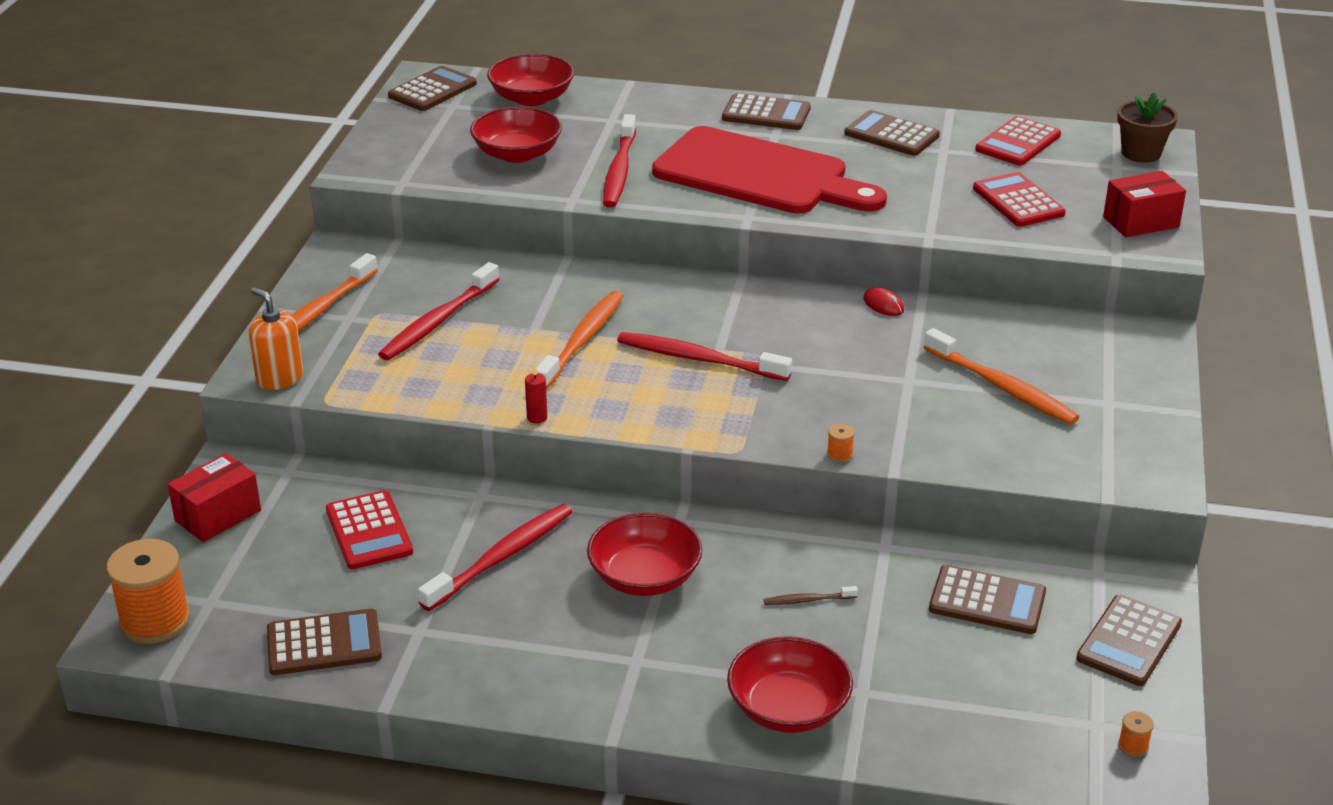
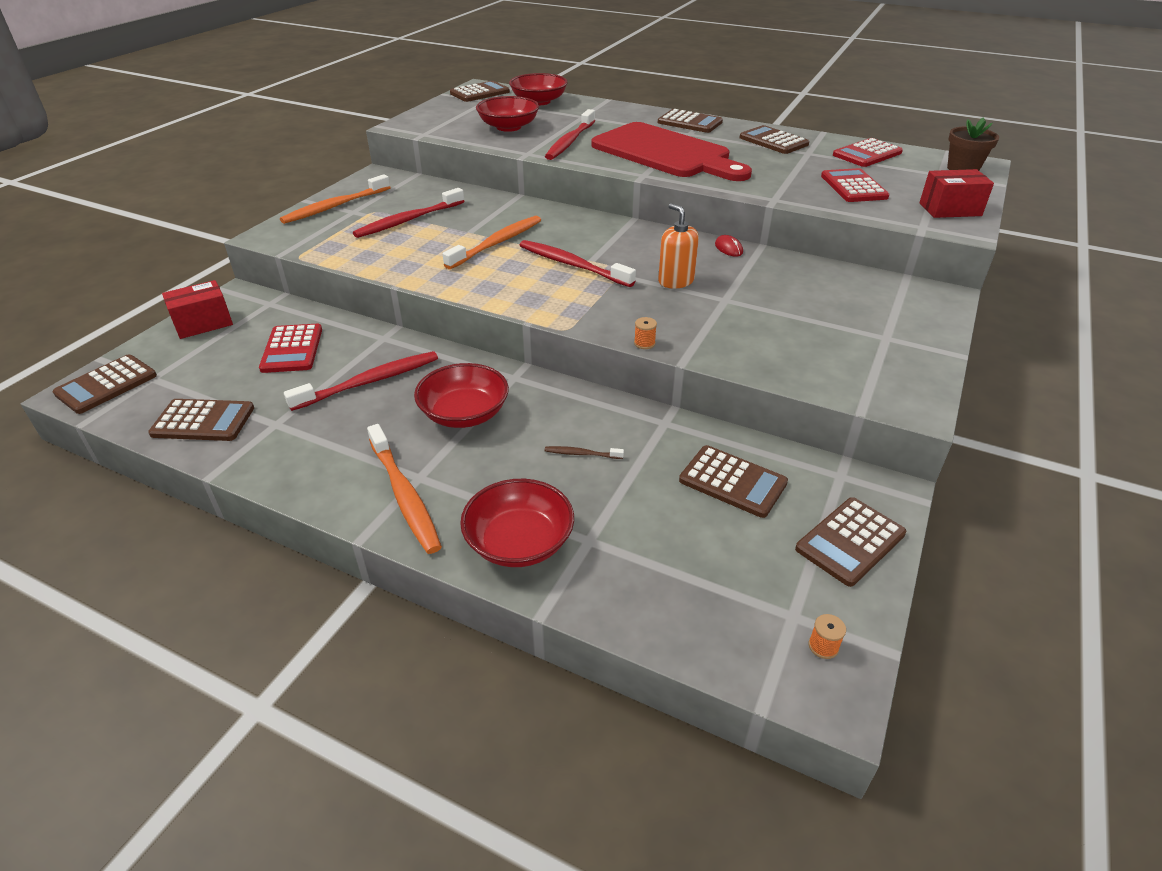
camera: 15 degrees right, 5 degrees up
orange spool [106,539,190,644] -> brown calculator [52,354,157,414]
orange soap dispenser [249,287,303,390] -> orange soap dispenser moved to [658,203,699,289]
red candle [525,364,547,424] -> none
orange toothbrush [924,328,1079,425] -> orange toothbrush moved to [367,424,442,554]

